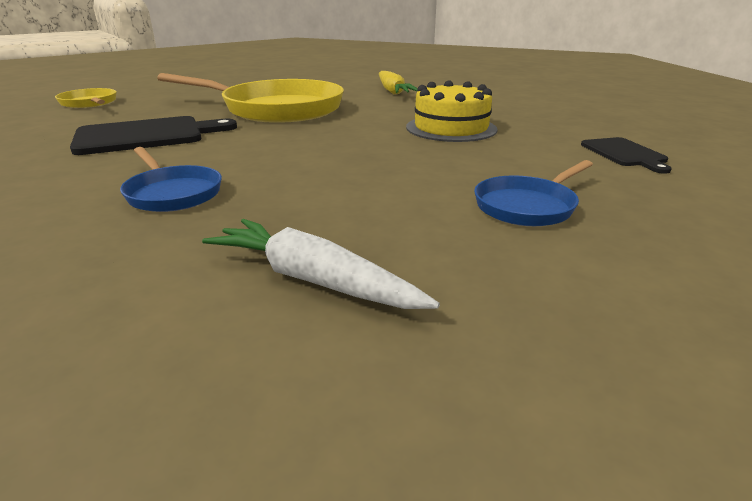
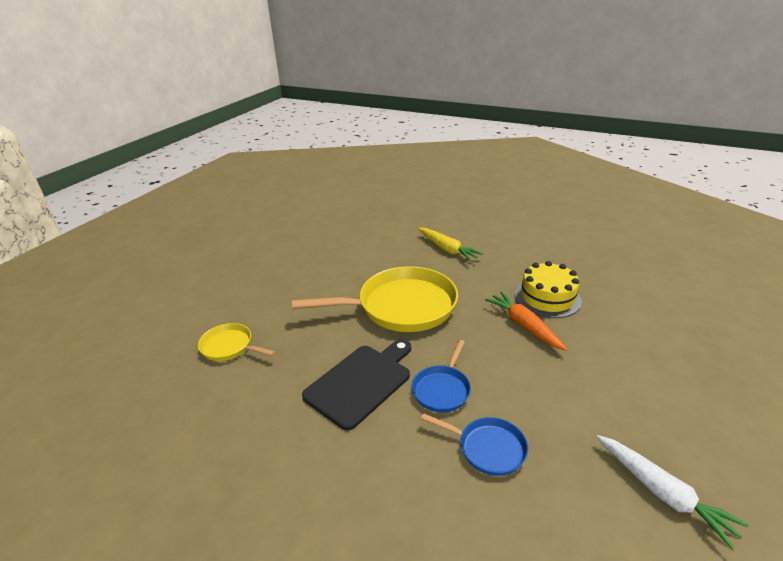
camera: 25 degrees left, 5 degrees up
white carrot [202,219,440,309] -> white carrot turned 135 degrees counterclockwise [596,435,749,549]
blue pan [474,160,593,226] -> blue pan moved to [412,340,471,413]
black cutting board [581,137,672,174] -> none
none -> orange carrot [485,292,567,351]

